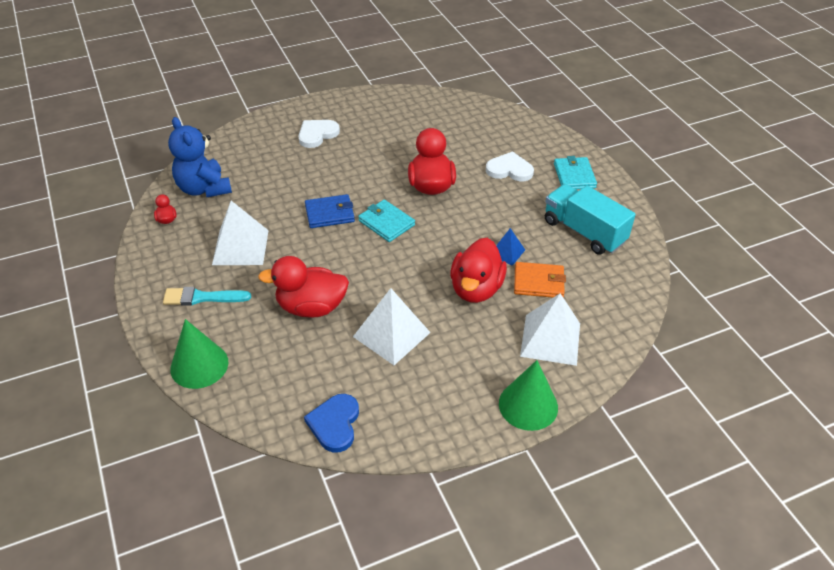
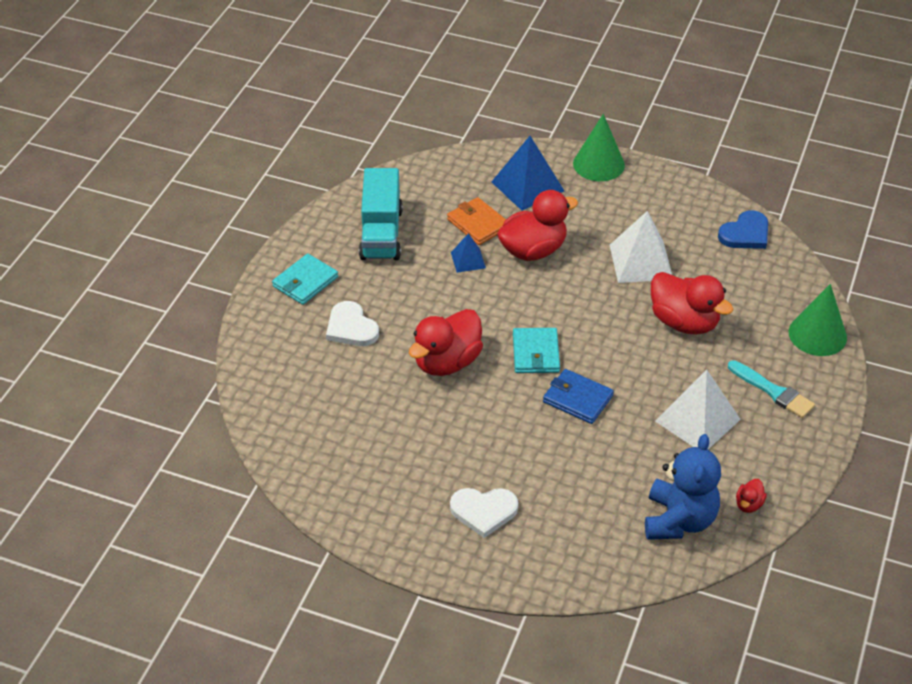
camera: 135 degrees left, 0 degrees up
white pyramid [520,293,580,366] -> blue pyramid [491,136,564,211]

